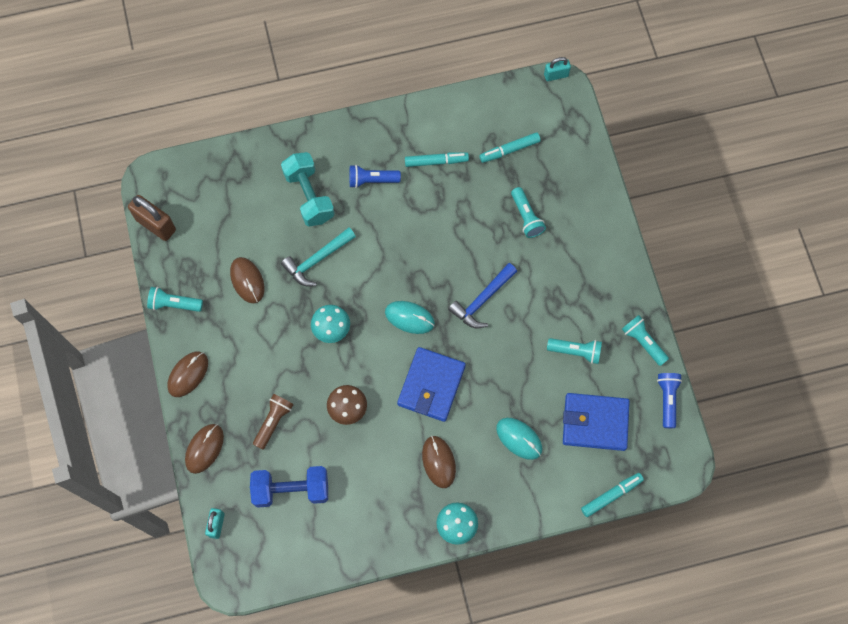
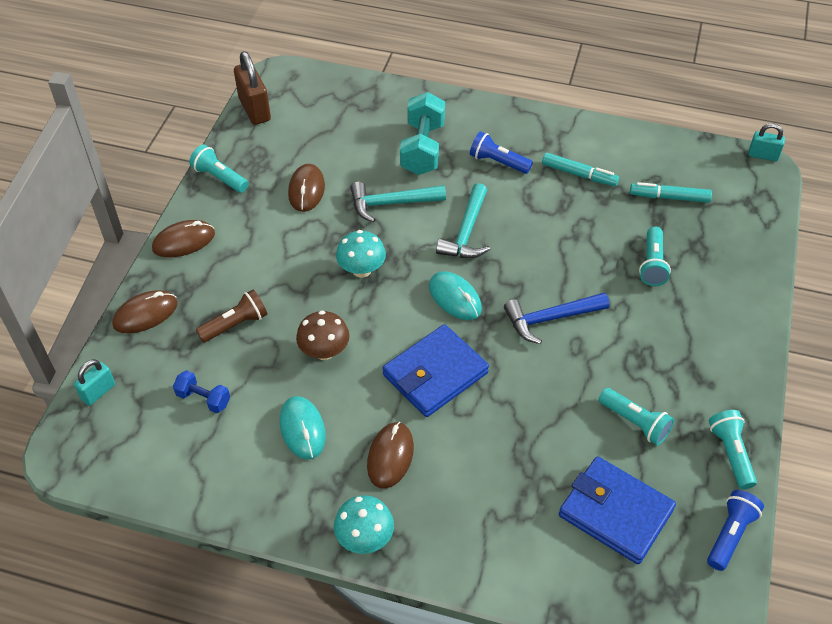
camera: 30 degrees right, 20 degrees down
blue dumbbell [250,466,328,508] -> blue dumbbell [173,370,230,413], size x0.53
turquoise mouse [496,418,542,460] -> turquoise mouse moved to [280,396,326,460]
turquoise marker [581,473,644,517] -> none
none -> turquoise hammer [436,183,490,258]

